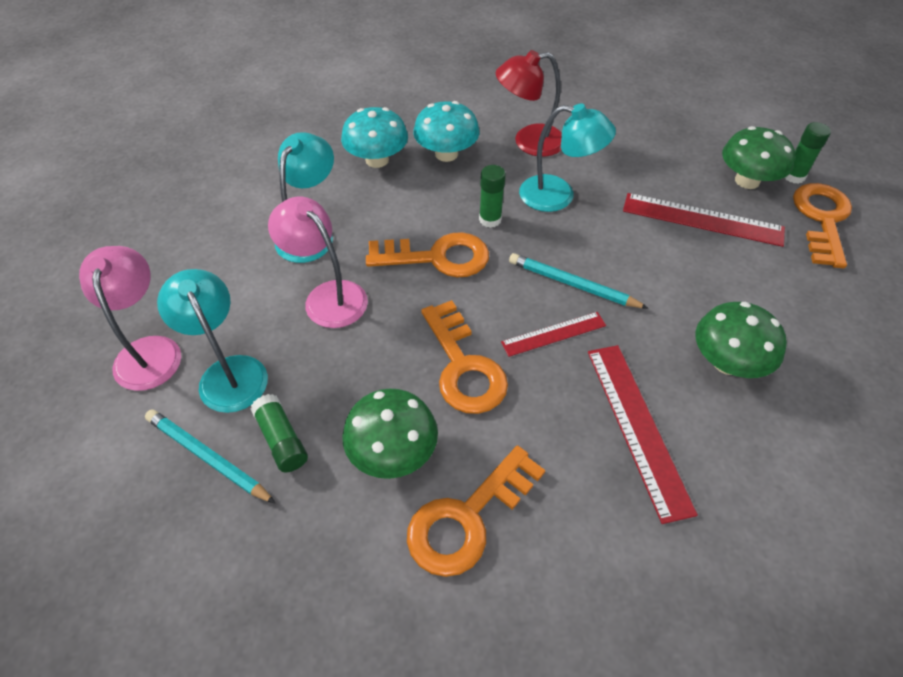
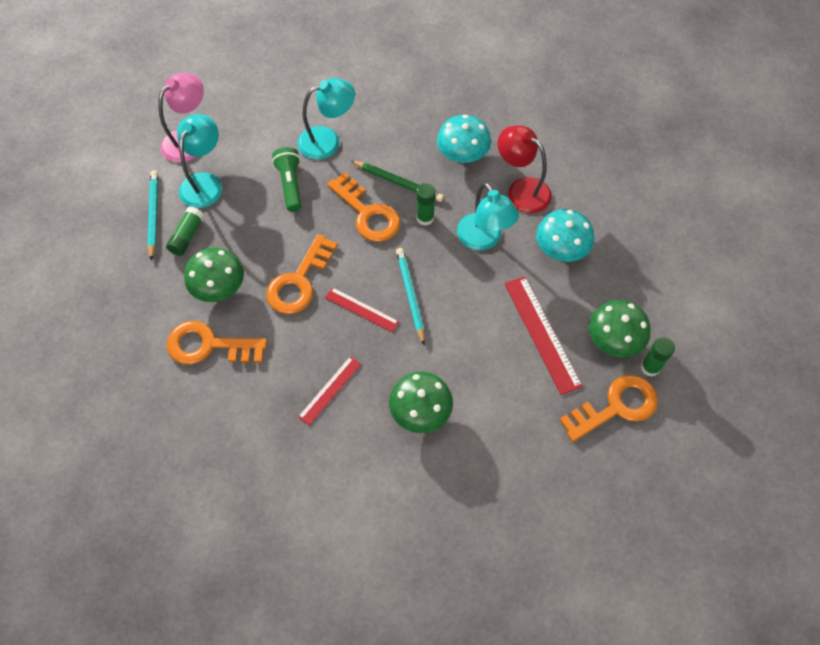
camera: 50 degrees right, 10 degrees up
pink lamp [268,197,368,328] -> green flashlight [272,147,301,212]
turquoise mushroom [341,107,408,168] -> turquoise mushroom moved to [536,209,594,262]
red ruler [588,345,698,524] -> red ruler [298,356,361,425], size x0.60
none -> green pencil [350,160,444,202]

